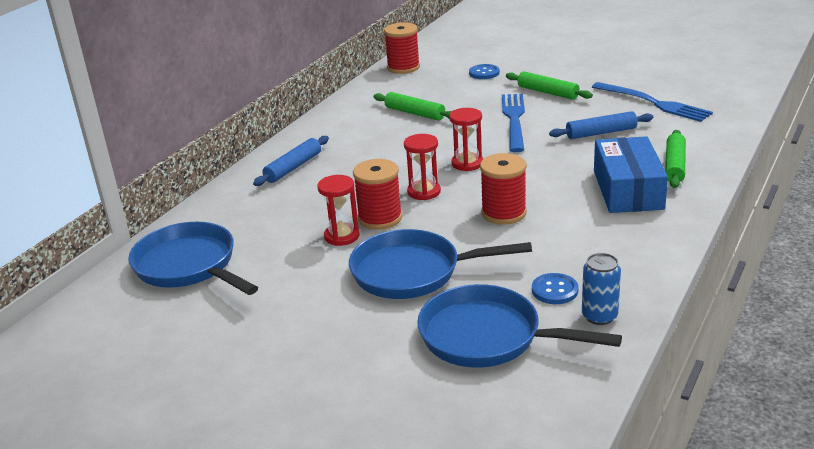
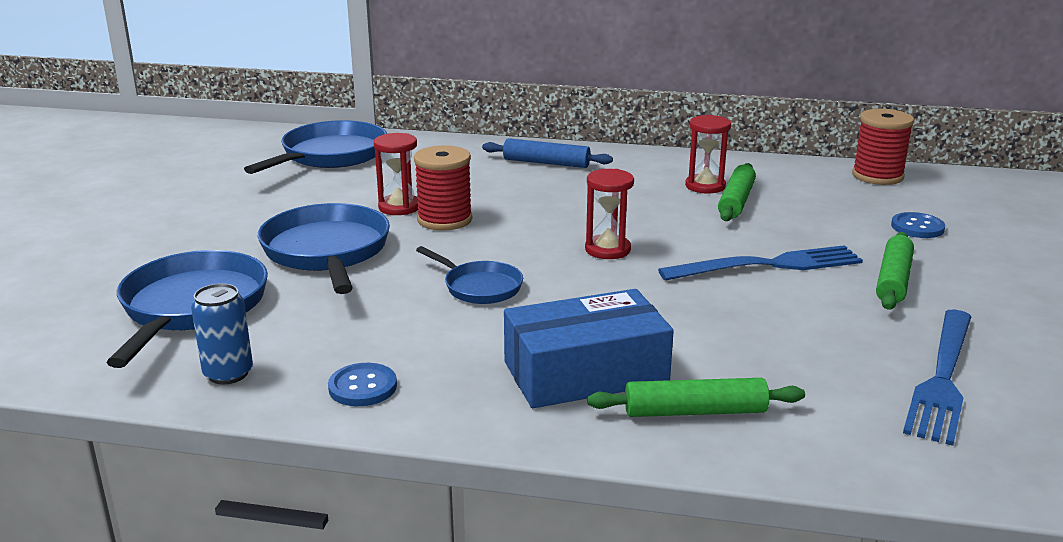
camera: 70 degrees right, 5 degrees down
red hourglass [404,134,441,200] -> red hourglass moved to [685,115,731,193]
red spool [480,153,527,225] -> blue pan [416,246,523,304]
blue button [532,273,579,304] -> blue button moved to [328,363,397,406]
blue rolling pin [549,111,653,139] -> none

